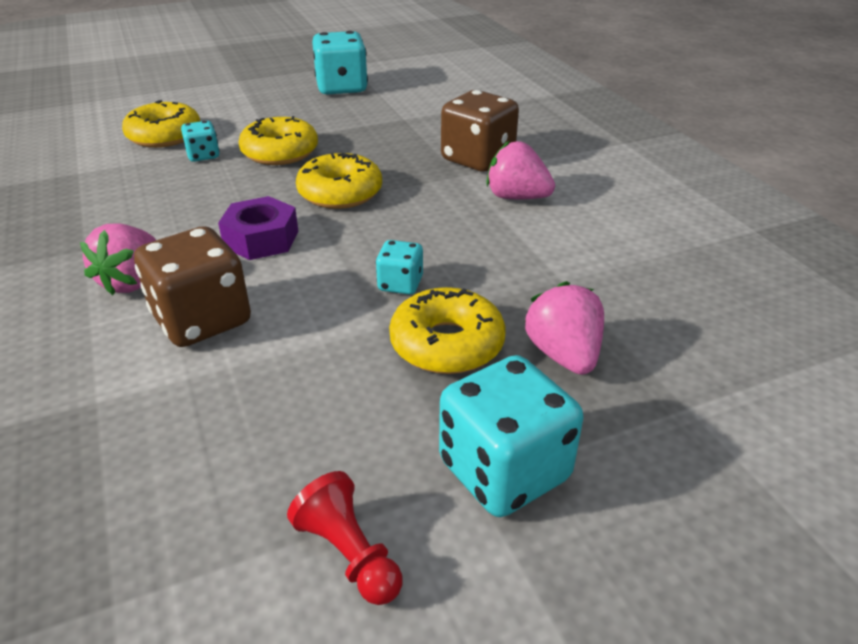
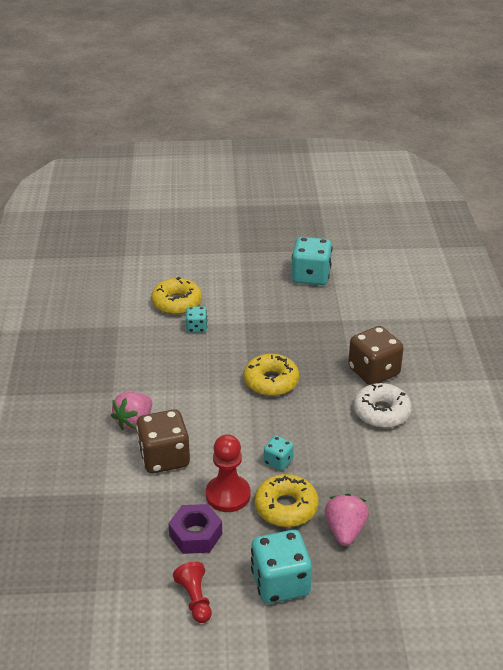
camera: 20 degrees right, 0 degrees up
purple nut [218,196,299,260] -> purple nut moved to [168,504,222,554]
yellow donut [238,116,318,165] -> none
pink strawberry [486,141,555,199] -> white donut [353,383,412,428]
none -> red pawn [206,434,250,512]

